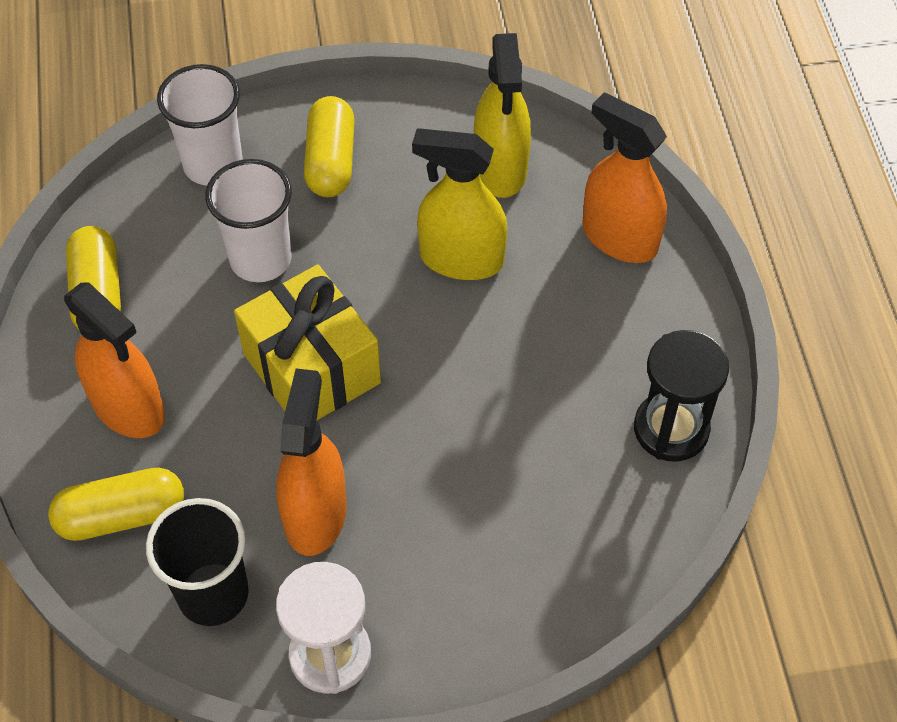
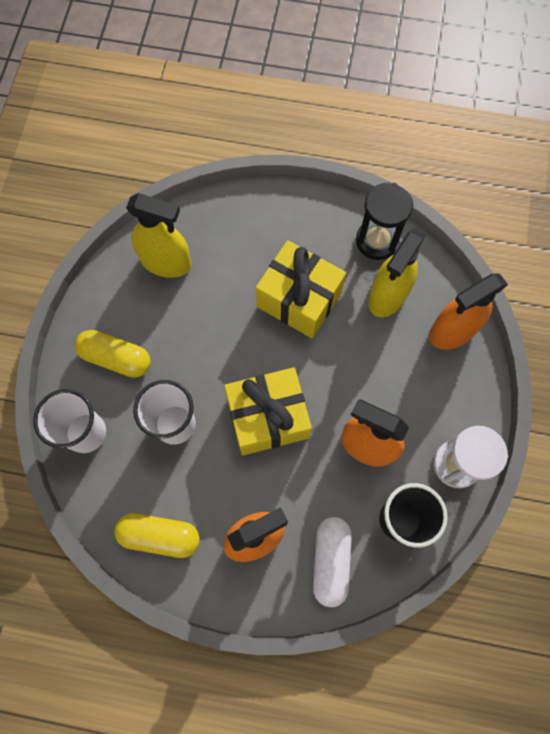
camera: 70 degrees left, 15 degrees up
yellow capsule [48,468,184,541] -> white capsule [313,517,352,607]
yellow spray bottle [412,129,507,280] -> yellow spray bottle moved to [368,229,426,317]
orange spray bottle [582,92,667,263] -> orange spray bottle moved to [429,273,508,350]
none -> yellow gift [256,240,346,338]

